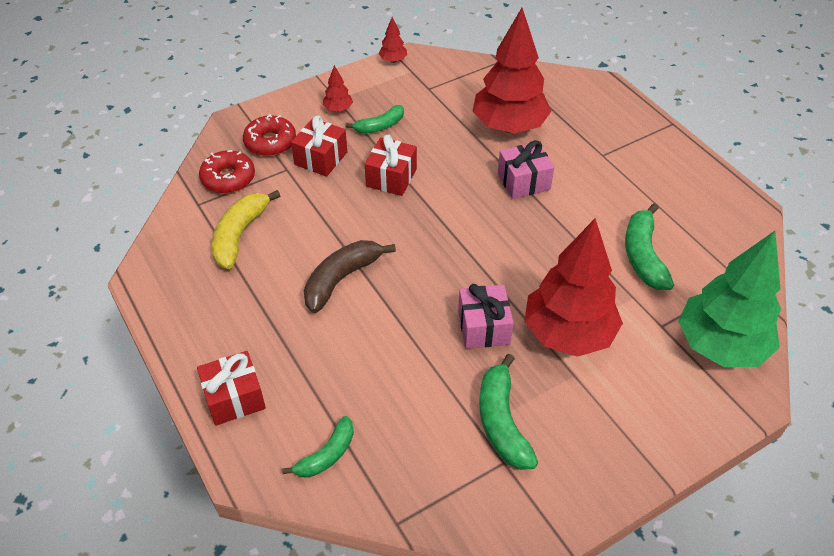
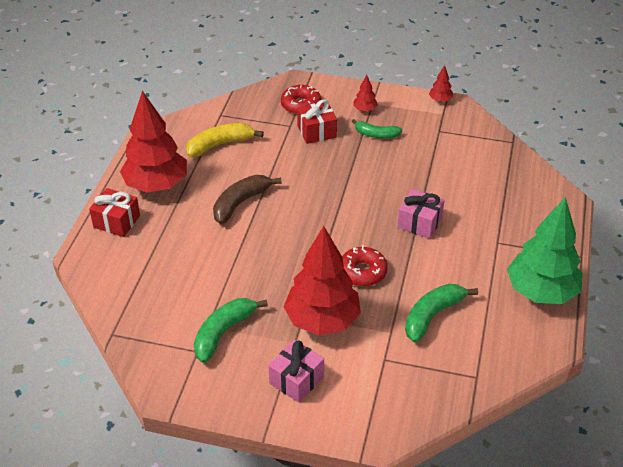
camera: 45 degrees right, 5 degrees down
red donut [199,150,255,193] -> red donut moved to [342,245,388,286]
green banana [282,416,354,478] -> none
brown banana [304,240,396,313] -> brown banana turned 45 degrees counterclockwise [213,175,282,224]
red gift [365,135,417,196] -> none
pink gift [458,284,514,349] -> pink gift moved to [268,340,324,403]
red tree [472,8,551,133] -> red tree moved to [120,91,187,193]
green tree [678,231,781,367] -> green tree moved to [507,197,583,304]

